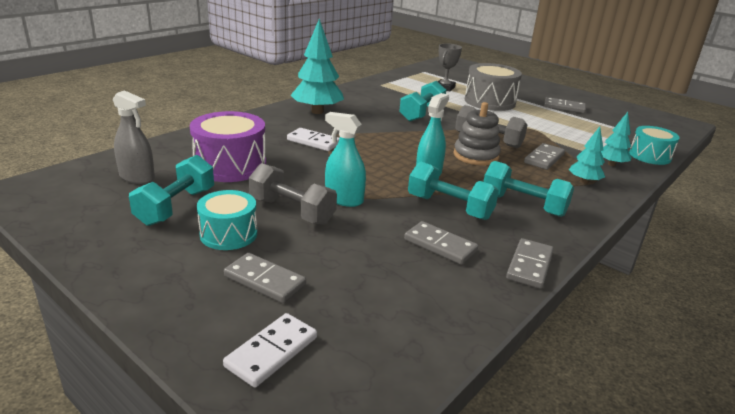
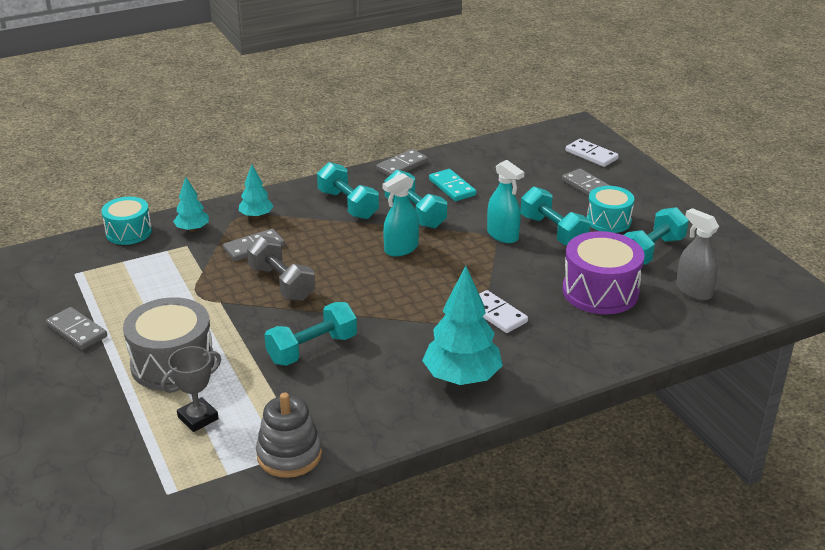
camera: 155 degrees left, 5 degrees up
white domino [223,313,317,388] -> white domino turned 75 degrees clockwise [566,139,619,167]
grey dumbbell [249,163,337,225] -> turquoise dumbbell [521,187,590,246]
grey domino [404,221,478,265] -> turquoise domino [429,169,476,201]
grey stacking toy [454,102,501,166] -> grey stacking toy moved to [256,392,322,478]

